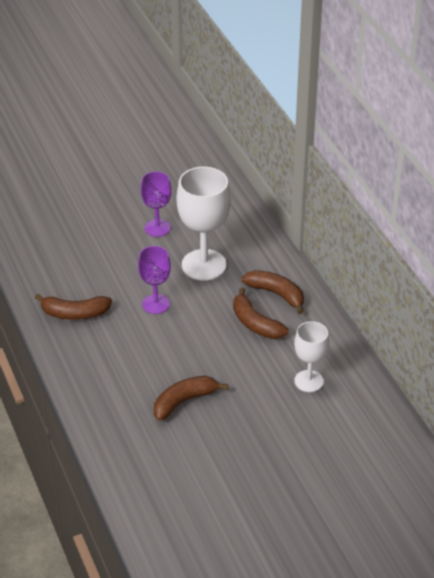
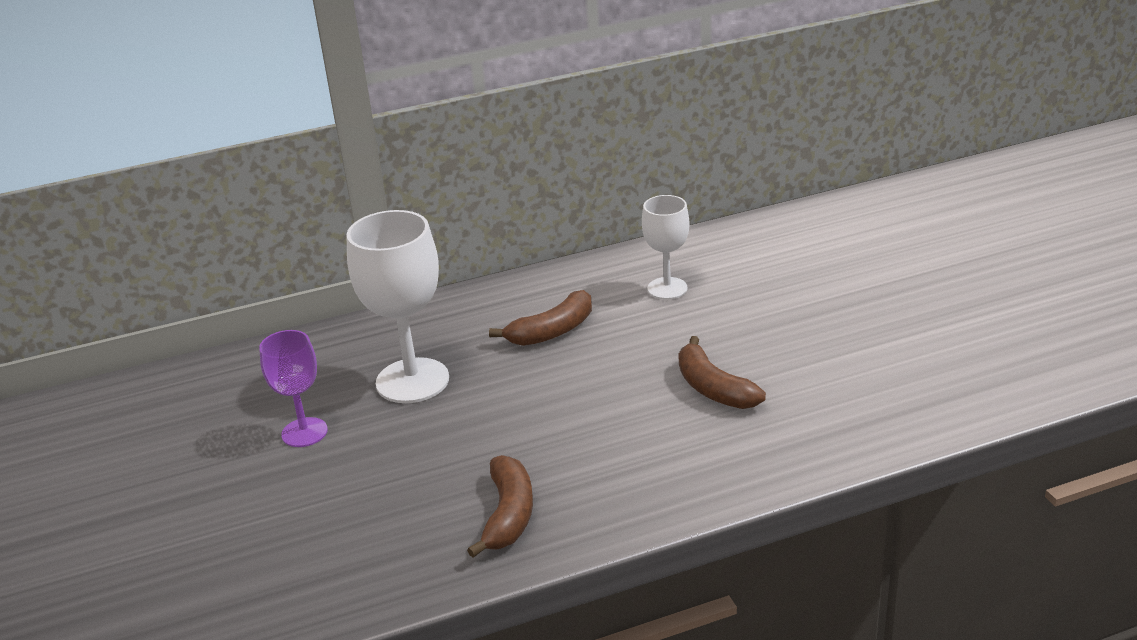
camera: 85 degrees left, 10 degrees down
purple goblet [138,246,171,314] -> none
brown banana [242,270,304,314] -> none

